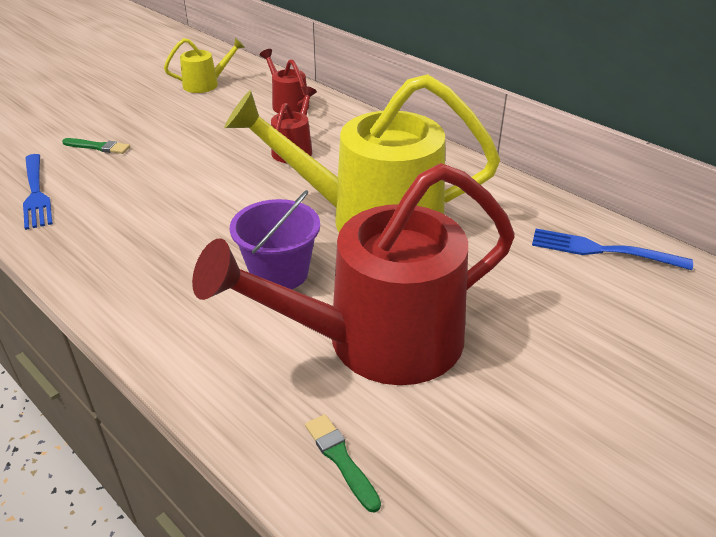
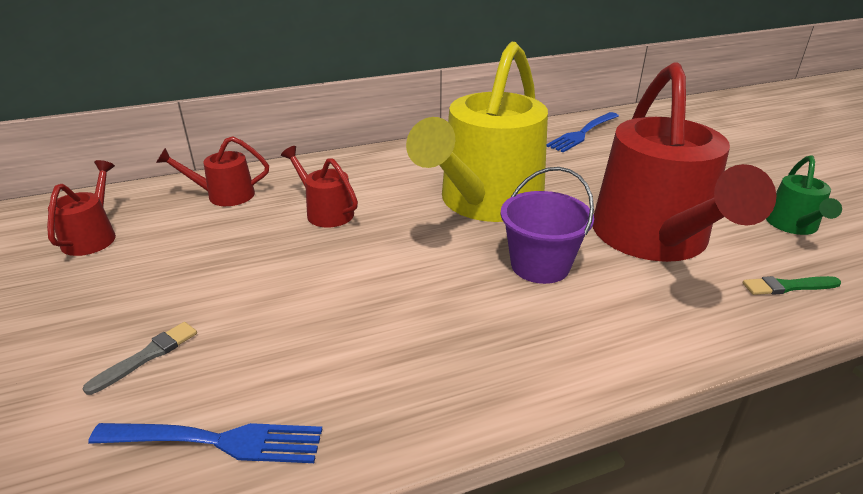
camera: 65 degrees left, 5 degrees down
green brush [62,138,130,154] -> grey brush [83,322,197,395]
yellow watering can [164,38,245,93] -> red watering can [47,160,116,256]
none -> green watering can [766,155,842,235]

